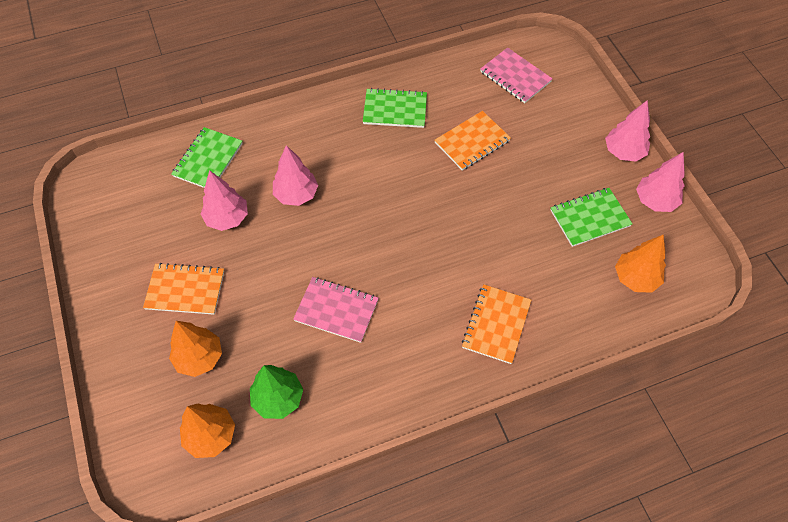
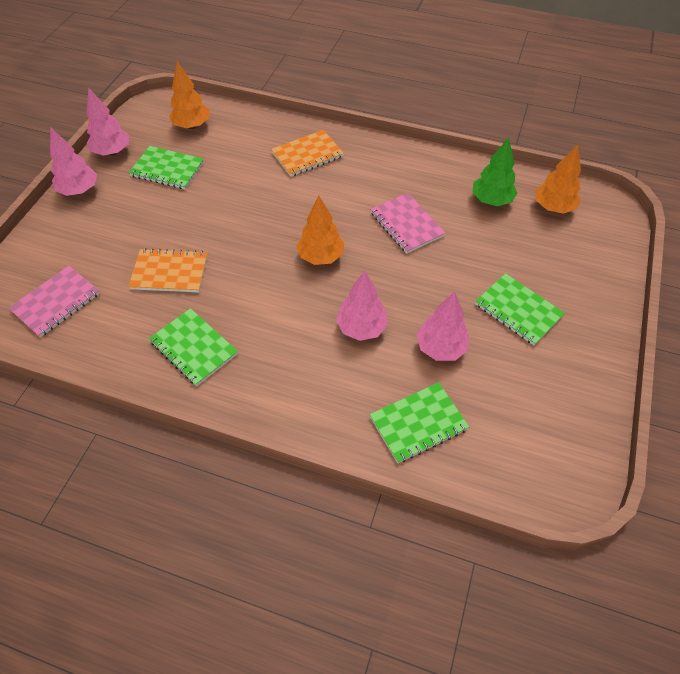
camera: 140 degrees left, 5 degrees down
orange notebook [143,263,224,315] -> green notebook [475,273,565,345]
orange tree [169,321,222,377] -> orange tree moved to [296,196,344,265]
pink notebook [480,47,553,103] -> pink notebook turned 45 degrees clockwise [9,266,100,337]

